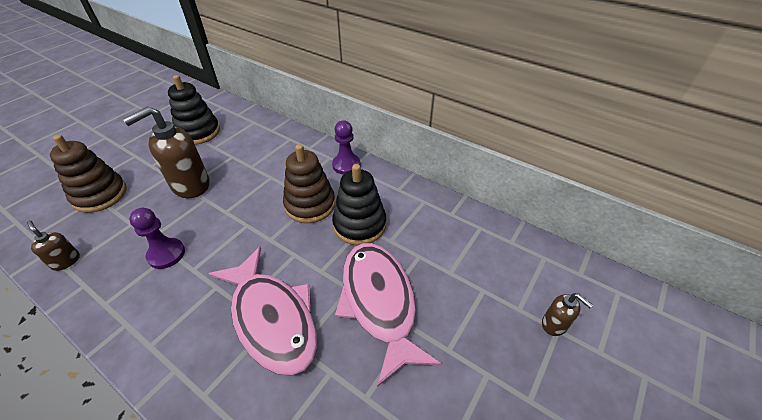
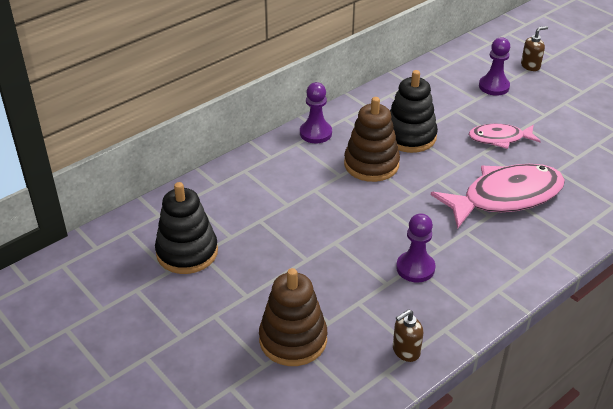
camera: 75 degrees left, 5 degrees down
brown soap dispenser [123,106,210,198] -> none
pink fish [335,243,441,387] -> pink fish [469,124,541,149], size x0.55
none -> purple pawn [479,37,510,96]

